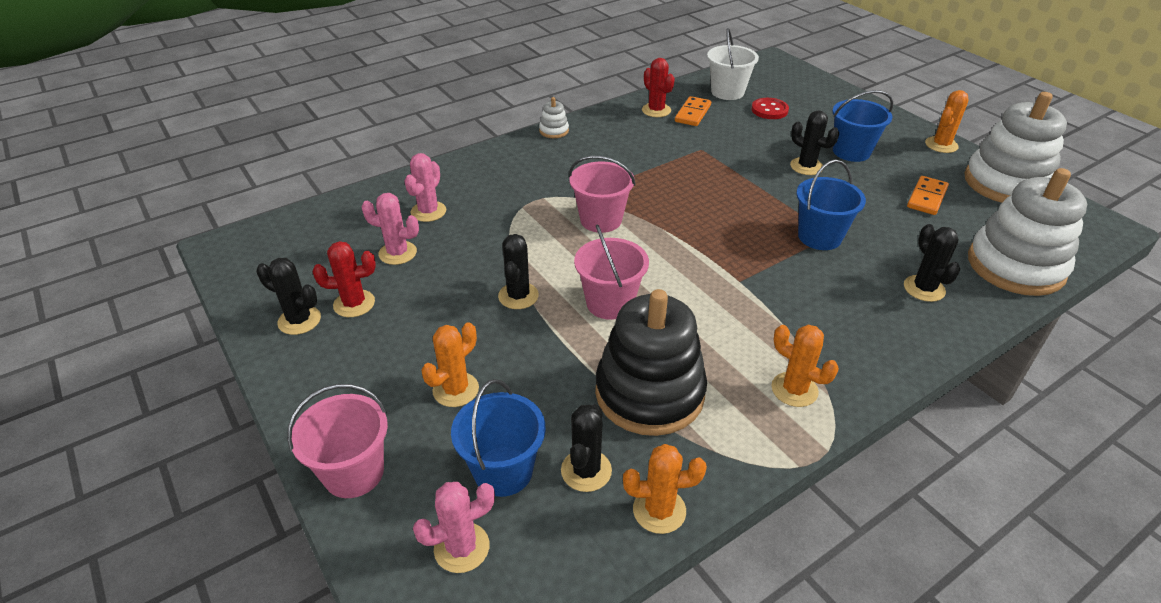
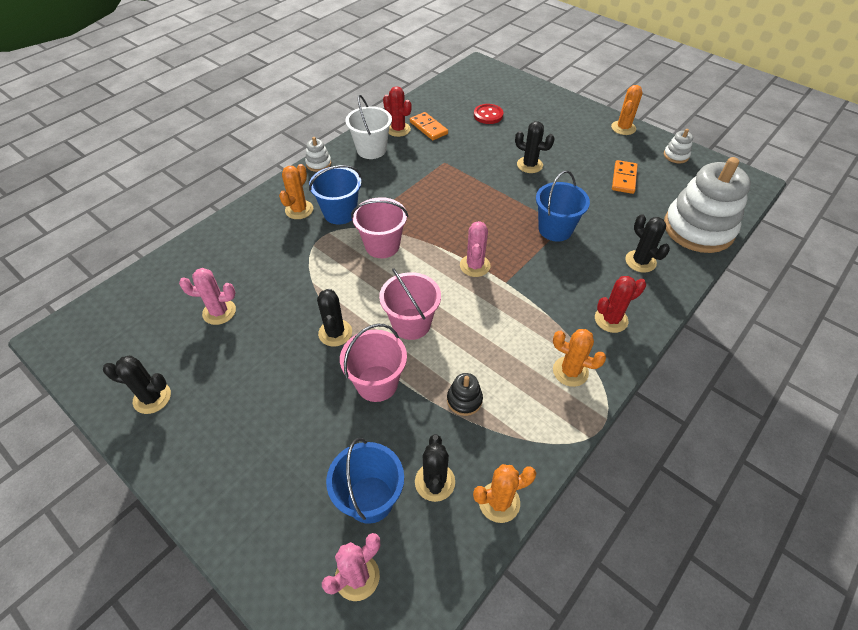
camera: 15 degrees left, 10 degrees up
pink bucket [287,384,388,498] -> pink bucket moved to [340,324,407,402]
red cactus [313,241,376,317] -> red cactus moved to [595,276,646,333]
pink cactus [405,153,446,222] -> pink cactus moved to [460,221,491,277]
orange cactus [421,322,479,407] -> orange cactus moved to [279,164,313,219]
black stacking toy [595,289,707,436] -> black stacking toy [447,373,483,416], size x0.41
orange domino [675,96,711,126] -> orange domino turned 45 degrees counterclockwise [410,112,448,140]
white bucket [707,28,759,100] -> white bucket moved to [345,95,392,159]
blue bucket [832,90,893,162] -> blue bucket moved to [309,165,361,225]
white stacking toy [964,92,1067,203] -> white stacking toy [664,129,693,163], size x0.41

